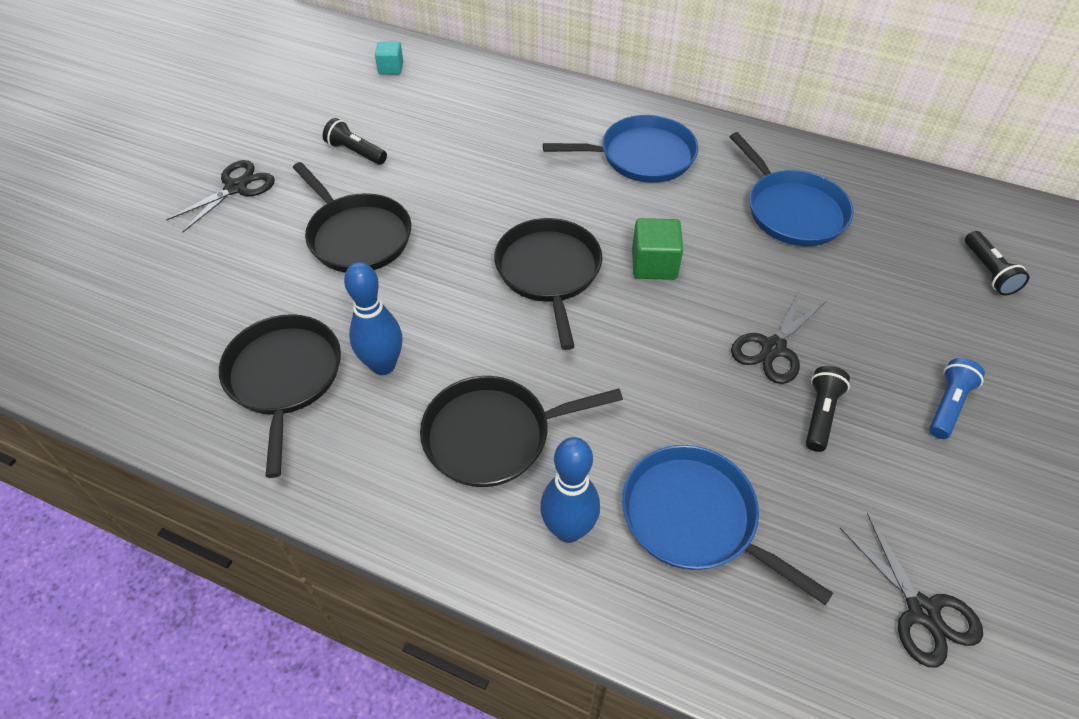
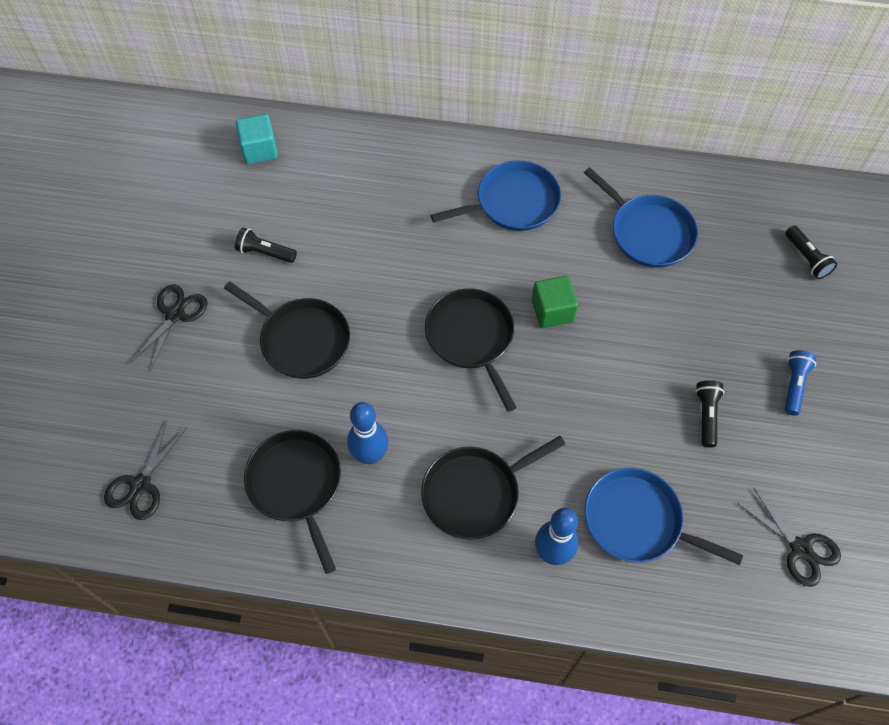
camera: 15 degrees left, 10 degrees up
turquoise cube [375,42,403,74] -> turquoise cube [236,114,278,164], size x1.52
black scissors [731,290,826,384] -> black scissors moved to [104,420,186,520]

